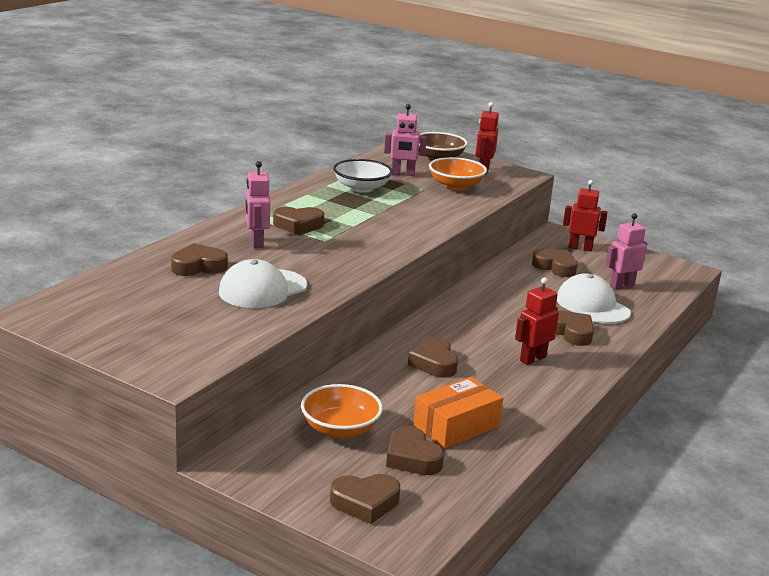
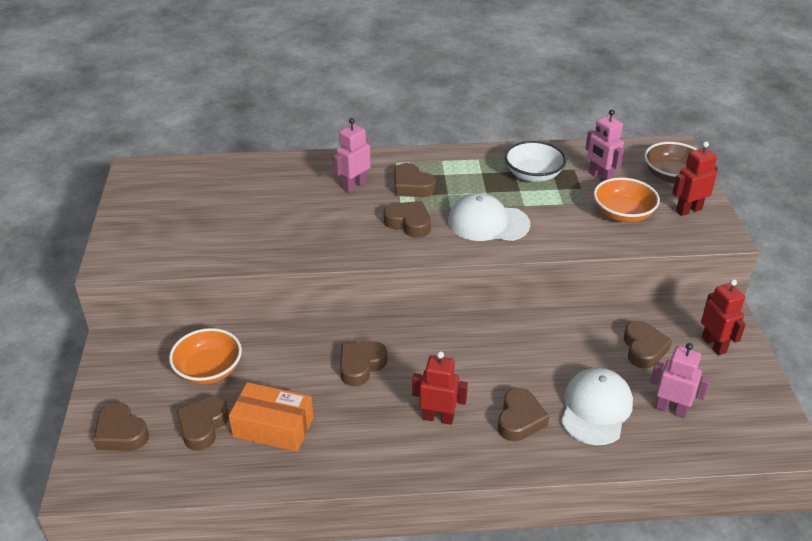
camera: 55 degrees right, 15 degrees up
brown heart [171,243,228,276] -> brown heart moved to [384,201,431,238]
white cap [219,259,307,308] -> white cap moved to [448,193,530,241]

